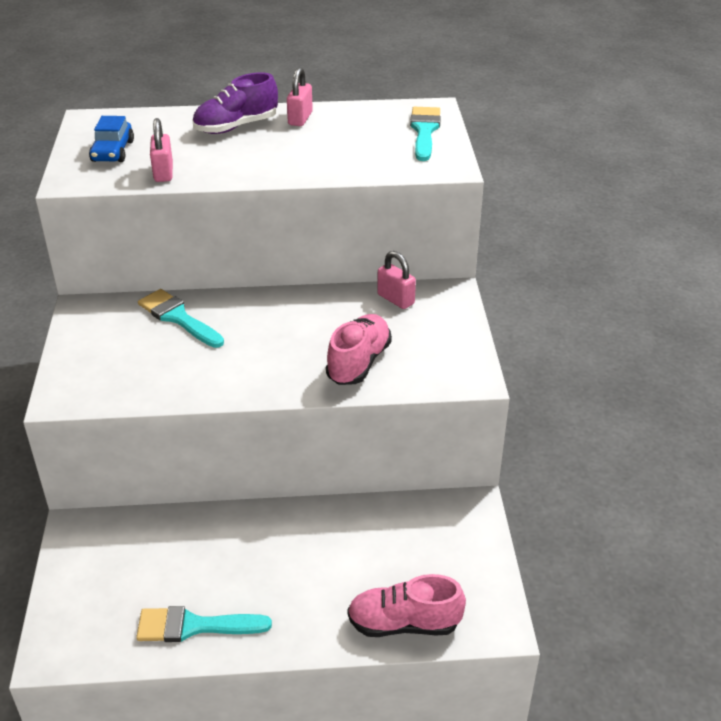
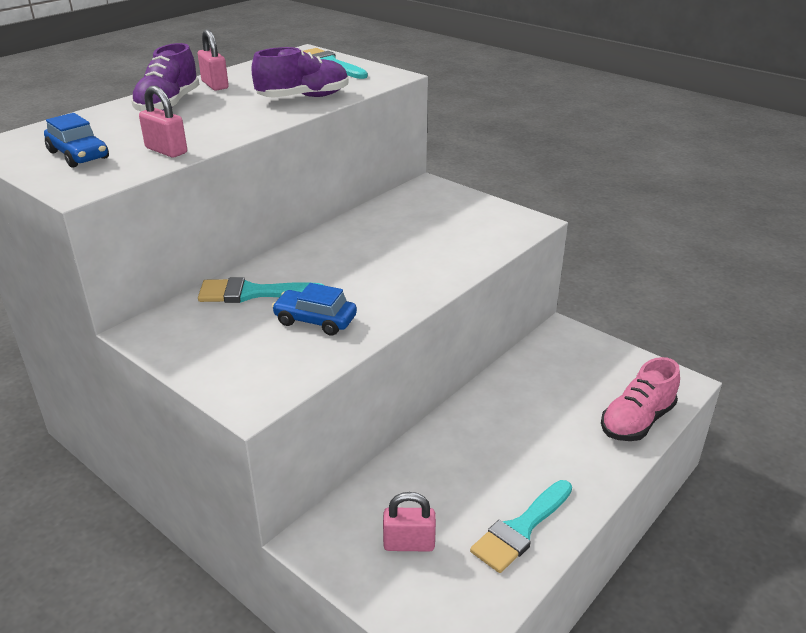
camera: 45 degrees left, 5 degrees down
pink shoe [326,314,392,385] -> none
pink padlock [377,251,416,309] -> pink padlock moved to [383,492,436,552]
none -> purple shoe [251,47,348,98]
none -> blue car [272,283,357,336]

